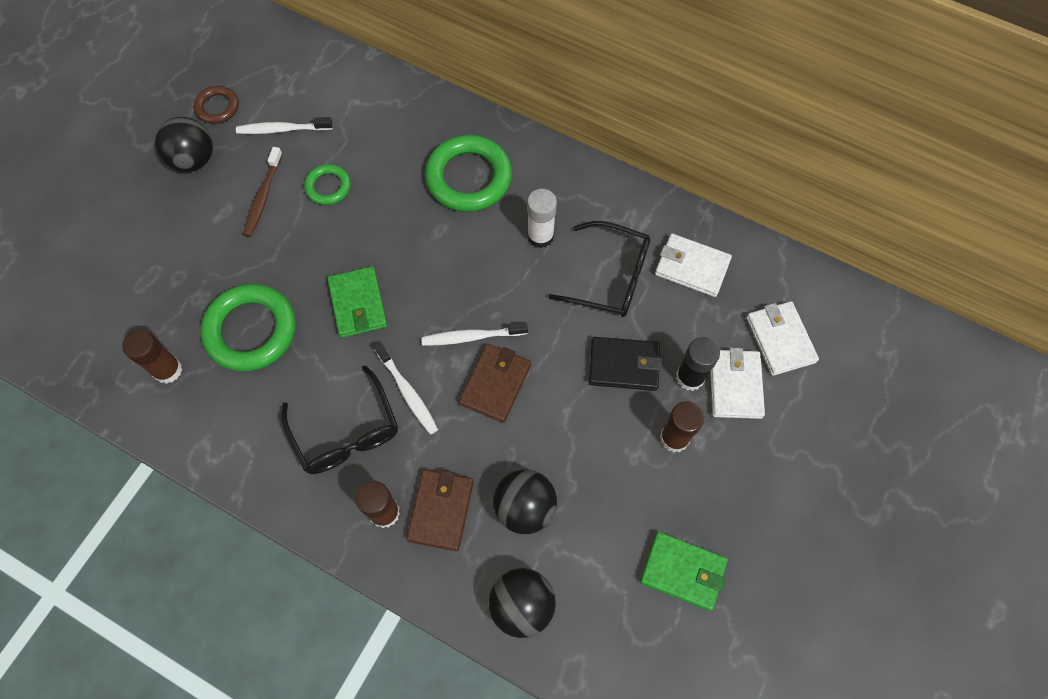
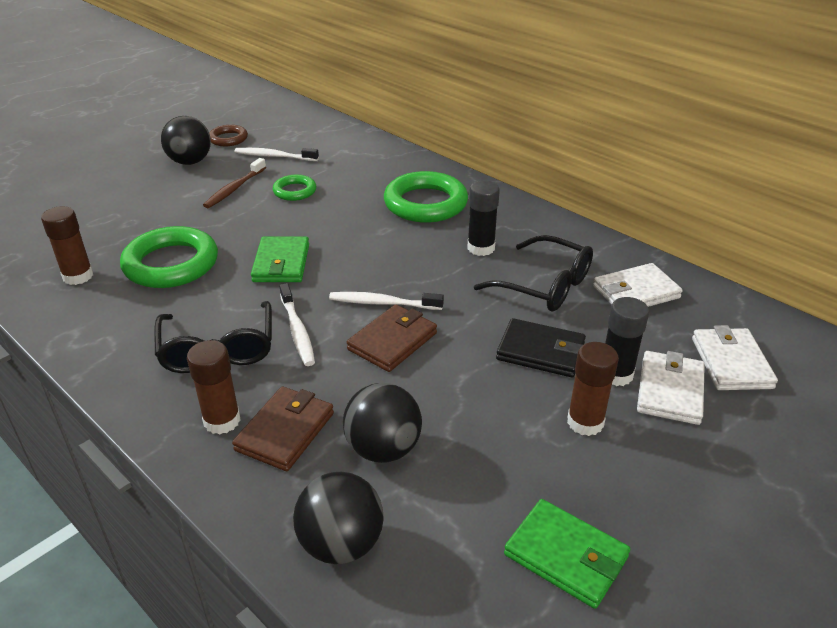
camera: 15 degrees right, 30 degrees down
white glue stick [527,189,557,248] -> black glue stick [468,180,500,256]
white wallet [655,234,732,297] -> white wallet turned 60 degrees counterclockwise [593,263,683,307]

